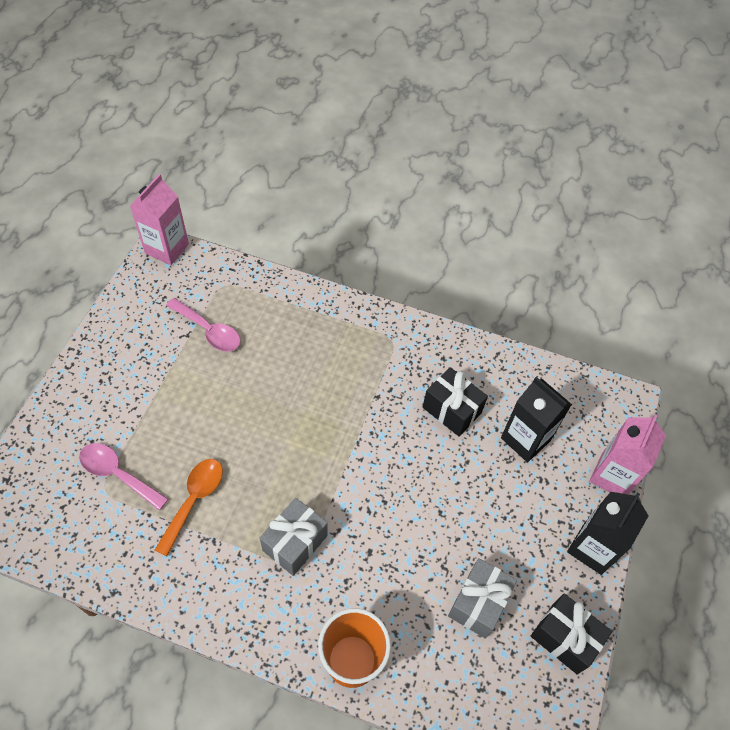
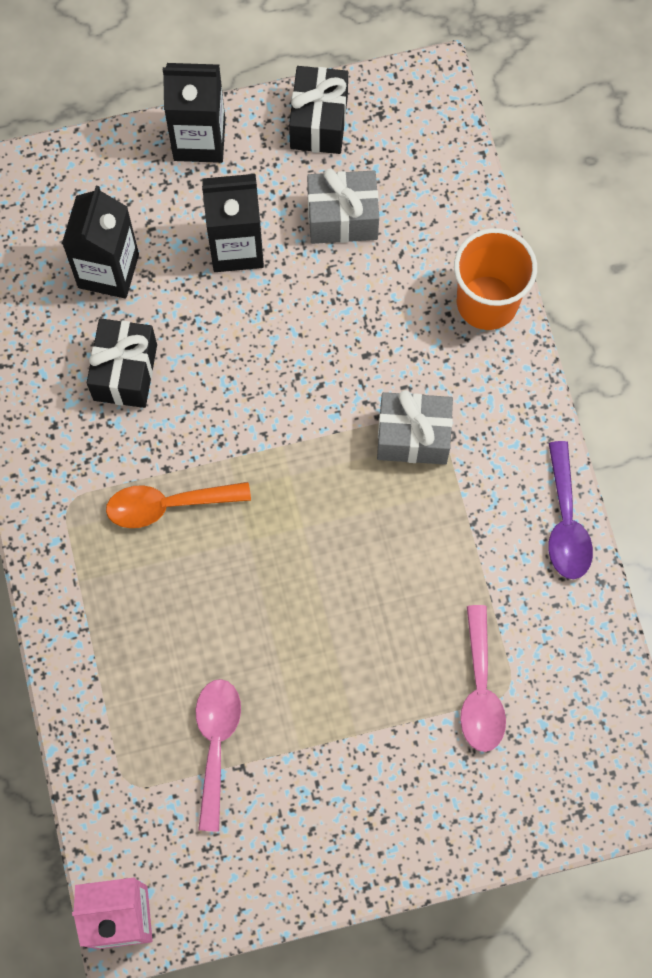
camera: 120 degrees left, 15 degrees up
orange spoon [155,459,223,556] -> orange spoon moved to [106,482,251,528]
pink carton [589,414,666,494] -> none
none -> black carton [202,174,264,272]
none -> purple spoon [548,441,593,579]

